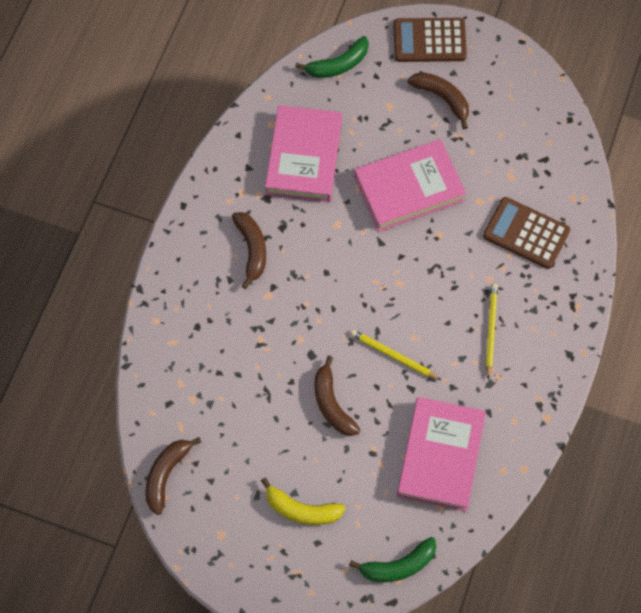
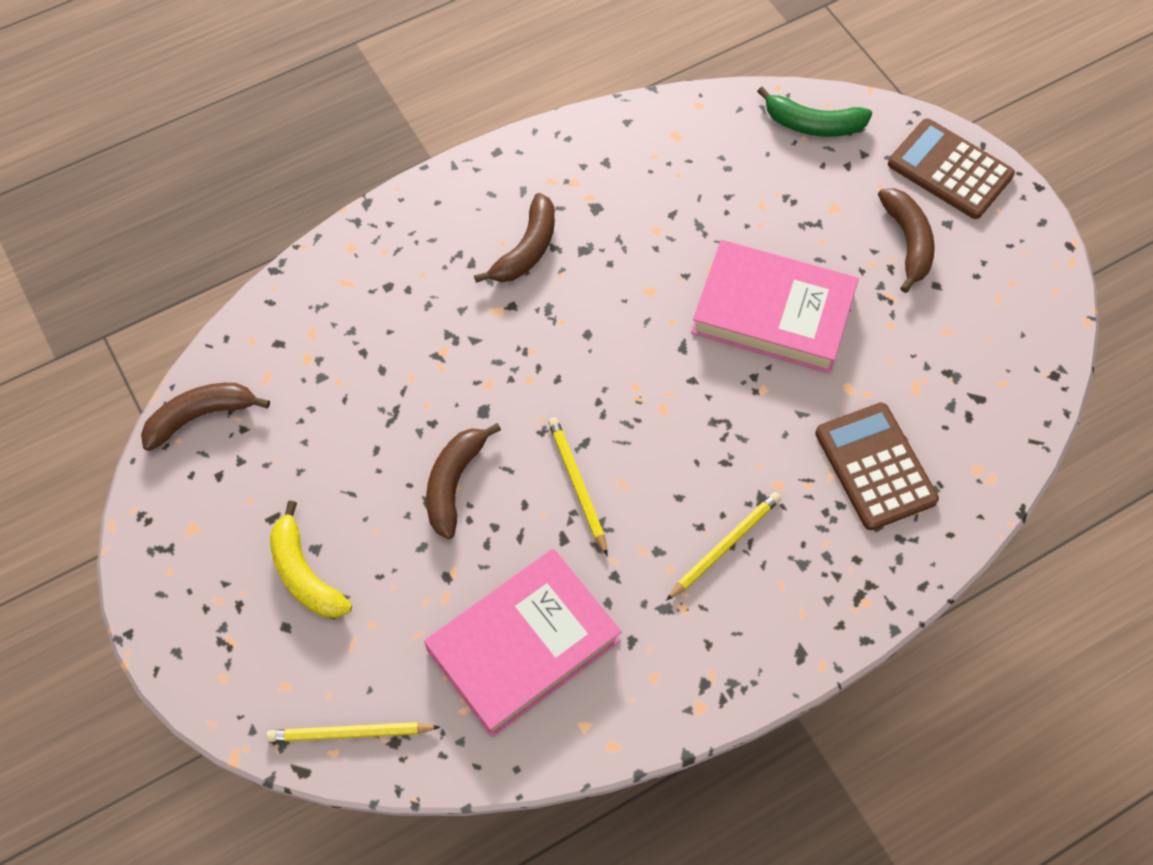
camera: 40 degrees right, 5 degrees down
pink book [265,105,342,202] -> none
green banana [349,537,436,582] -> yellow pencil [266,722,440,742]

